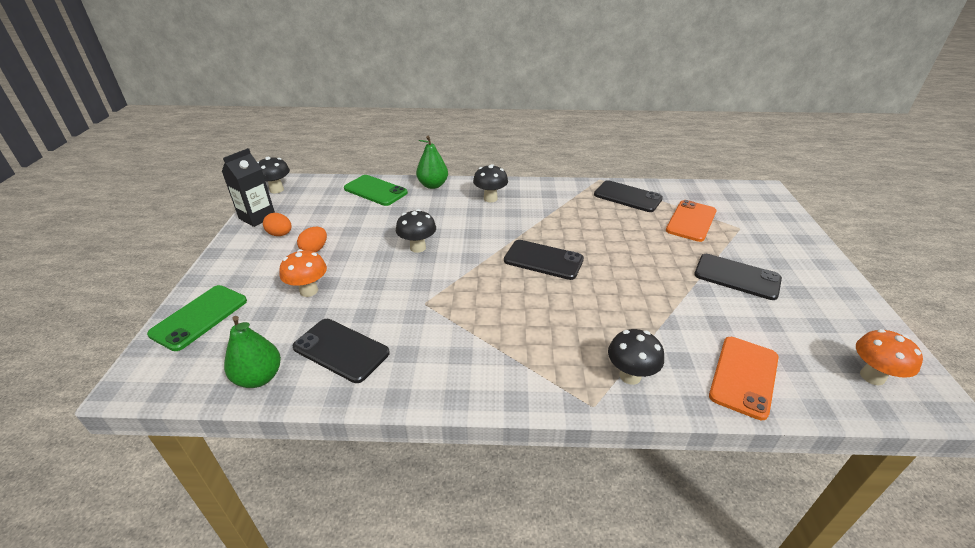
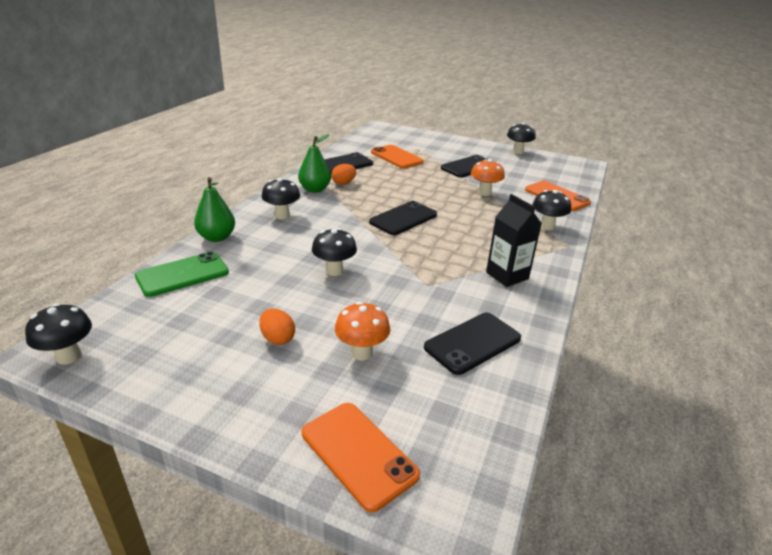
camera: 70 degrees left, 5 degrees down
green phone [147,285,247,351] -> orange phone [302,403,420,512]
black carton [222,148,275,227] -> black carton moved to [486,194,542,287]
green pear [224,316,281,388] -> green pear moved to [298,134,331,193]
orange egg [263,213,292,236] -> orange egg moved to [331,164,356,185]
orange mushroom [856,329,923,386] -> orange mushroom moved to [471,159,505,196]
none -> black mushroom [507,122,536,154]

